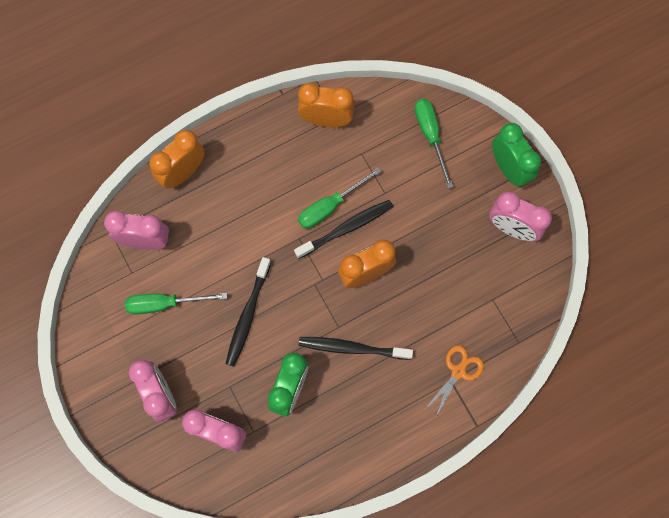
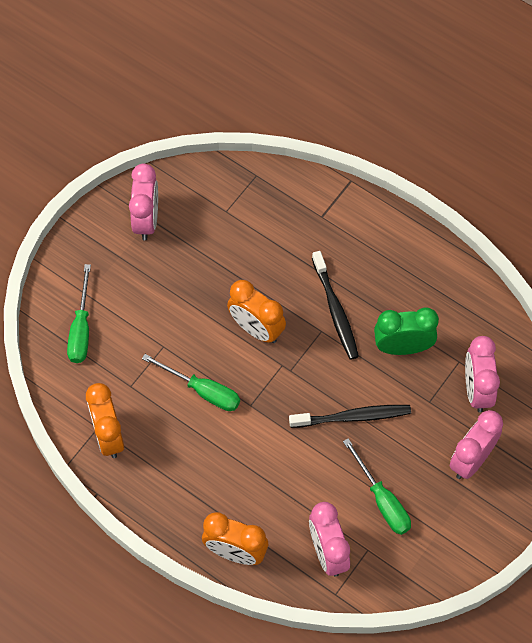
camera: 115 degrees left, 10 degrees down
black toothbrush [294,200,393,259] -> none
green screwdriver [415,99,453,188] -> green screwdriver turned 45 degrees counterclockwise [67,264,91,363]
orange scissors [423,345,484,417] -> none
green clock [492,123,541,187] -> none

